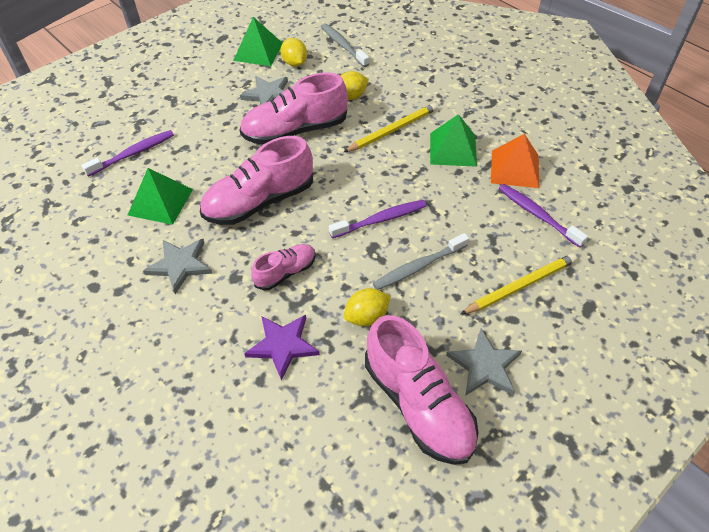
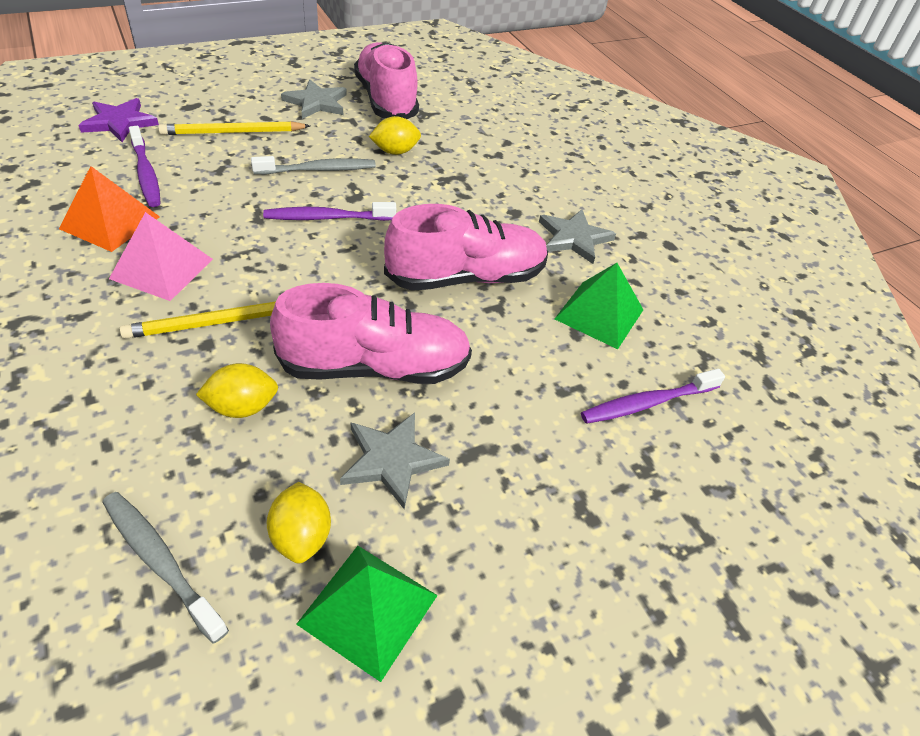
camera: 170 degrees left, 5 degrees down
purple star [244,315,320,381] -> purple star moved to [78,98,159,142]
pink shoe [251,244,316,290] -> none
grey toothbrush [321,23,369,67] -> grey toothbrush turned 150 degrees clockwise [102,492,229,644]
green pyramid [430,114,477,167] -> pink pyramid [109,212,213,301]

